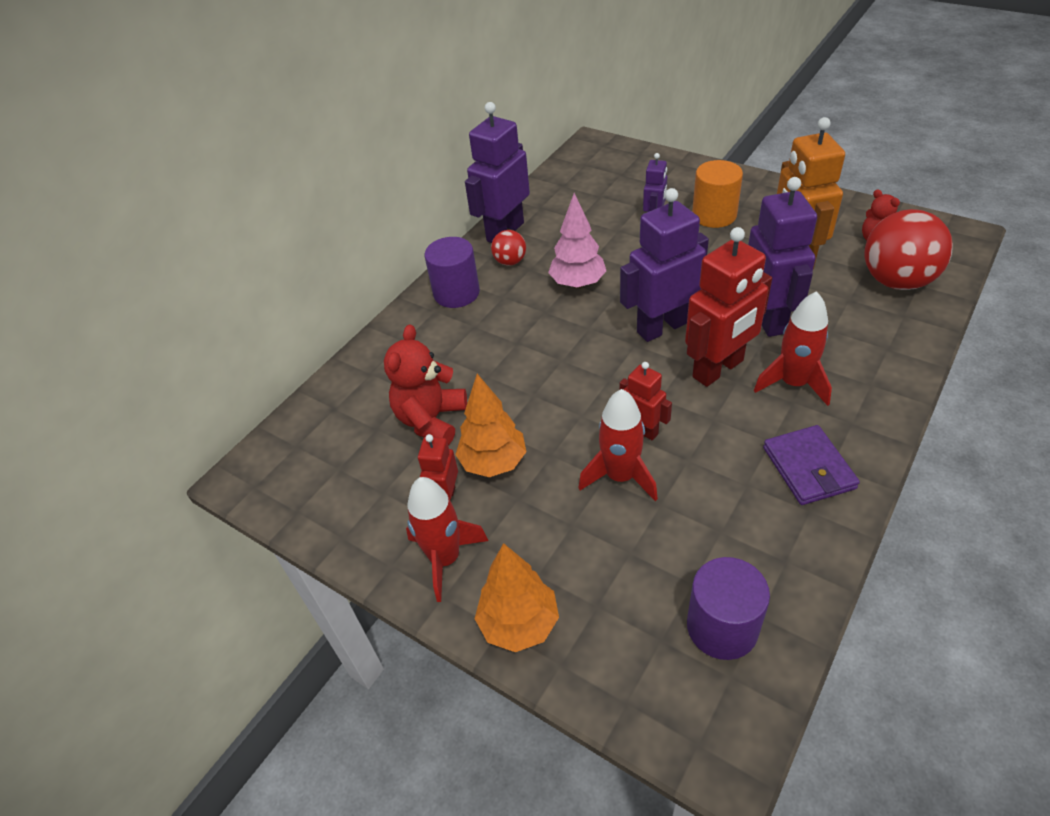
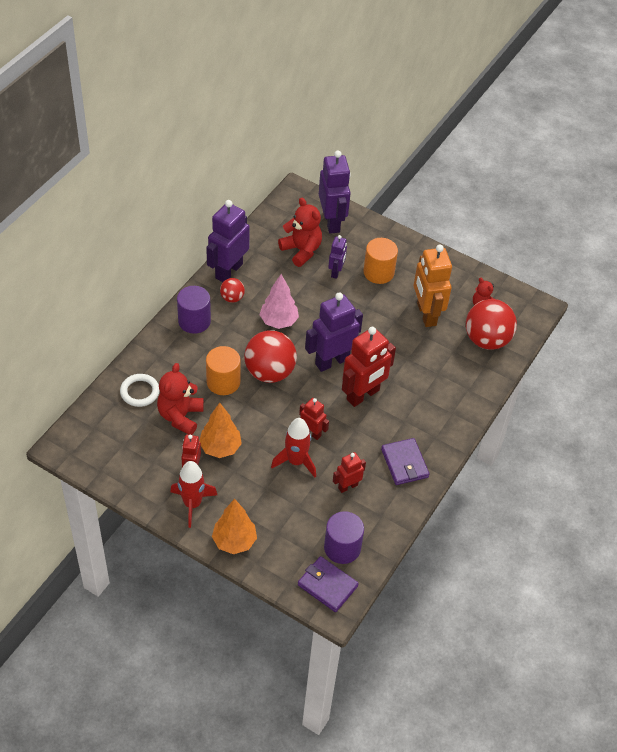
camera: 10 degrees left, 5 degrees up
purple robot [748,177,817,337] -> purple robot moved to [319,151,351,234]
red rocket [754,291,832,406] -> none
none -> white ring [120,374,160,407]
none -> orange cylinder [206,346,241,395]
none -> red ball [244,330,297,383]
none -> red teddy bear [278,197,322,267]
none -> purple wallet [298,556,359,612]
none -> red robot [333,452,366,493]

